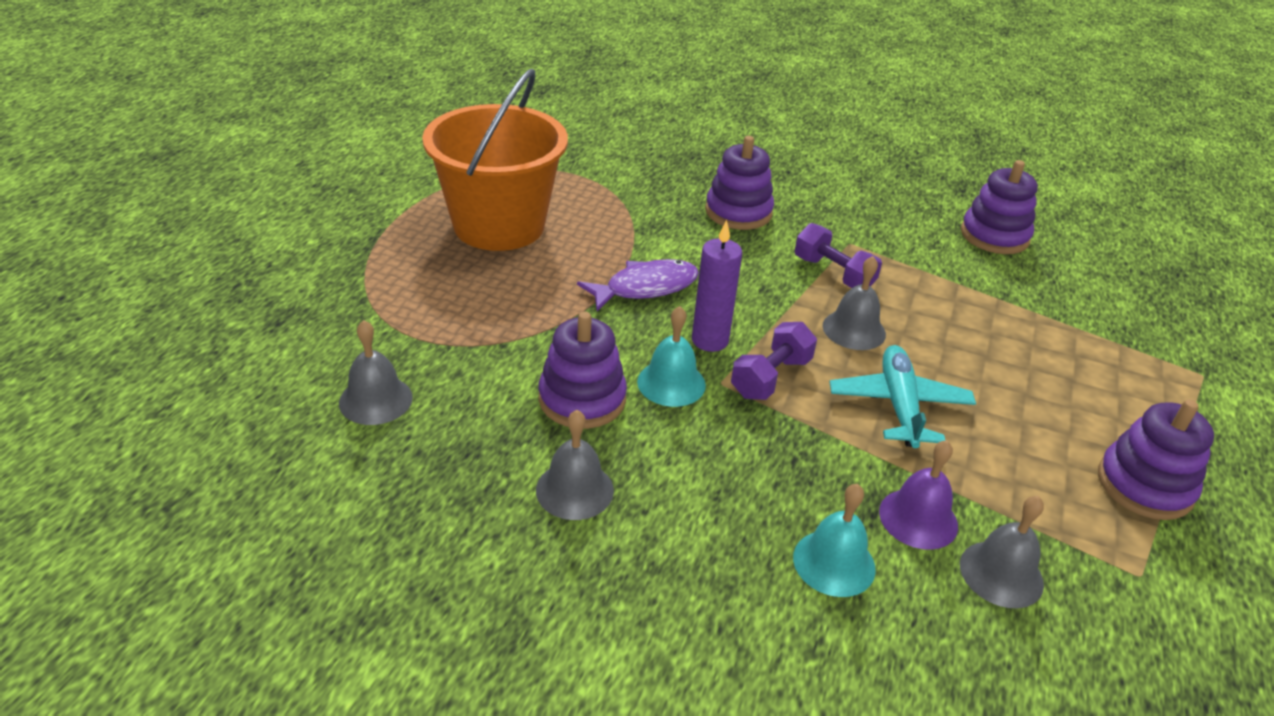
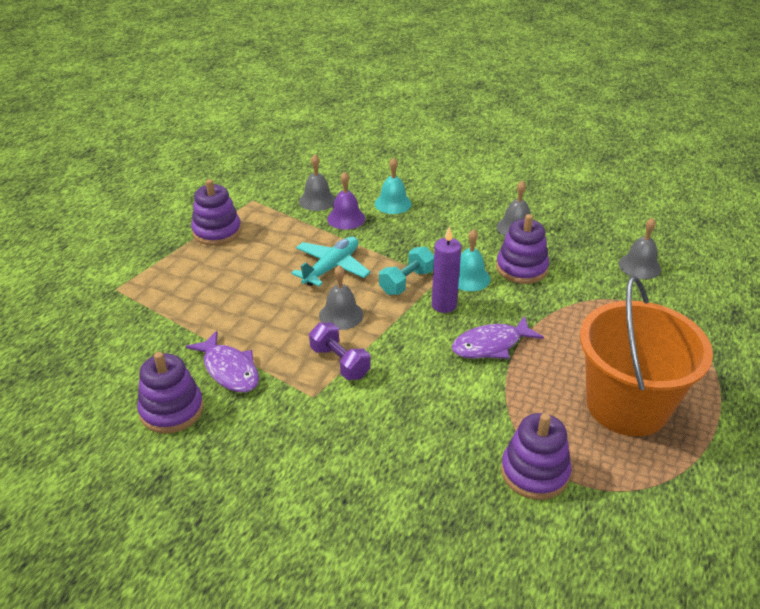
camera: 175 degrees left, 0 degrees up
purple stacking toy [705,136,774,230] -> purple stacking toy moved to [501,413,572,500]
purple dumbbell [731,322,817,400] -> turquoise dumbbell [379,247,434,295]
turquoise plane [830,345,976,448] -> turquoise plane turned 150 degrees counterclockwise [291,237,371,286]
none -> purple fish [185,331,259,392]

